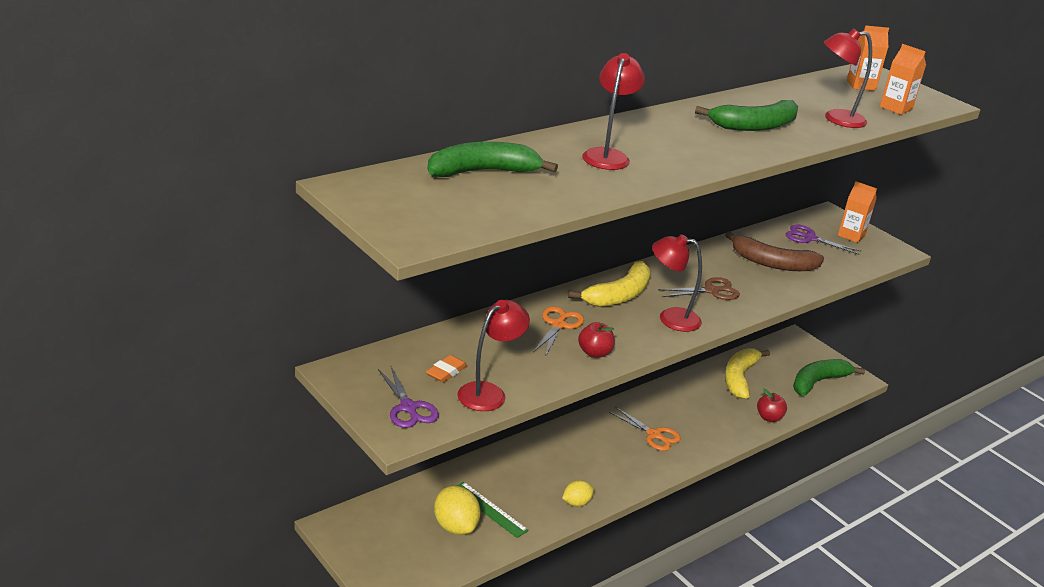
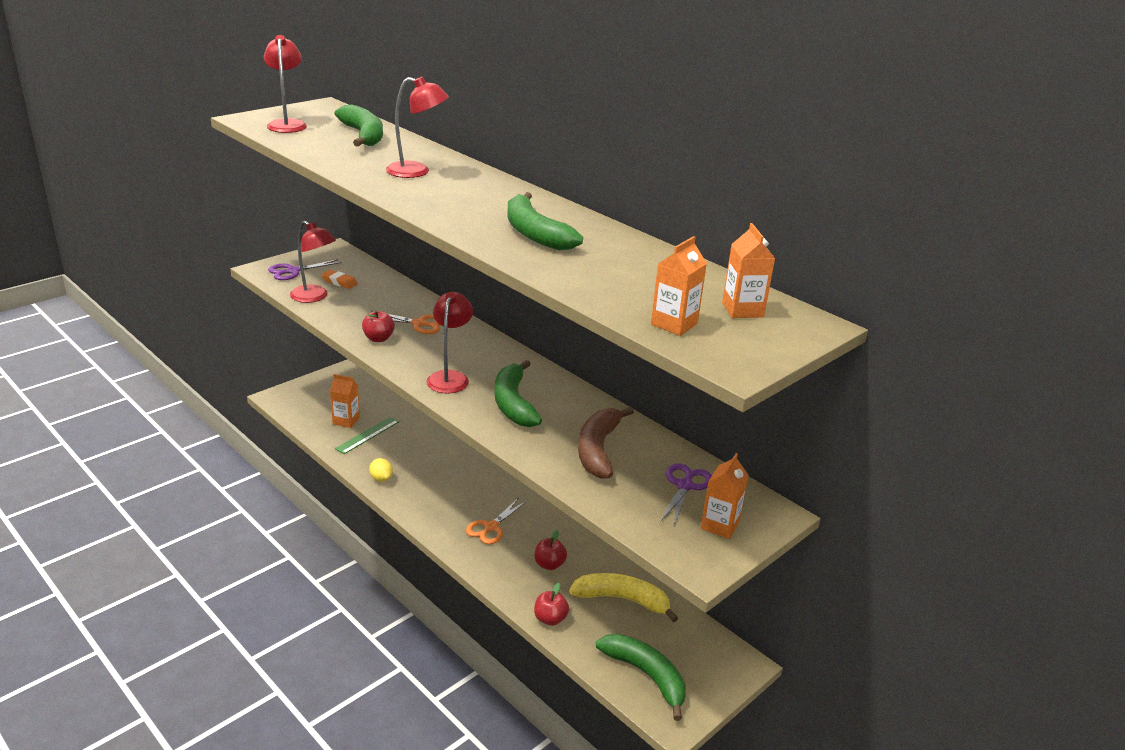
camera: 85 degrees right, 0 degrees up
yellow lemon [434,486,481,535] -> orange carton [330,374,360,428]
yellow banana [568,261,651,307] -> none
brown scissors [658,277,740,300] -> green banana [494,360,542,427]
red lamp [824,29,872,128] -> red lamp moved to [264,35,307,133]
none -> red apple [535,530,567,570]

